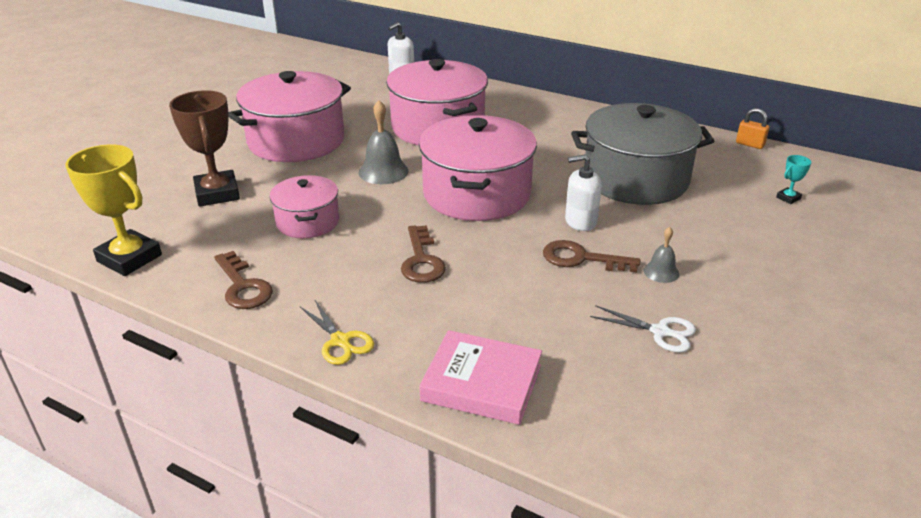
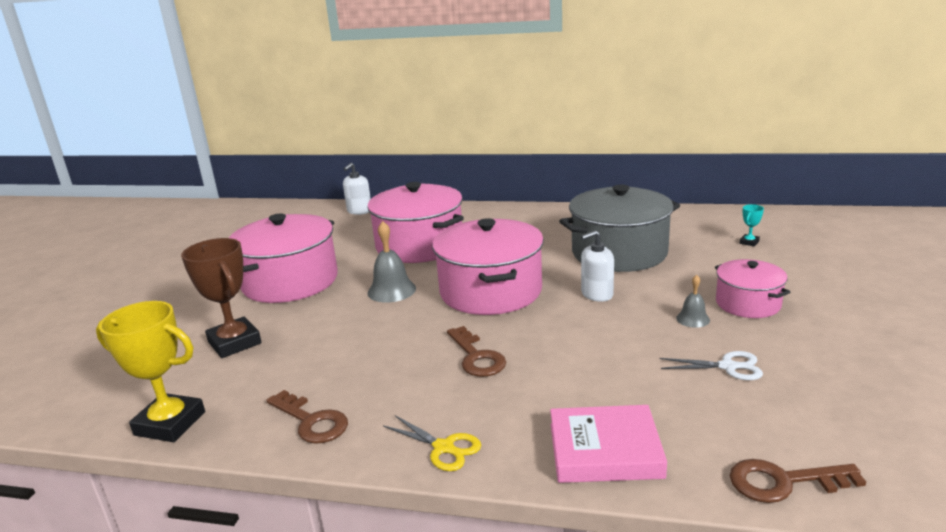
camera: 15 degrees left, 10 degrees down
pink pot [270,175,339,238] -> pink pot moved to [715,259,790,318]
brown key [543,240,640,273] -> brown key moved to [730,459,866,503]
orange padlock [736,108,769,149] -> none

